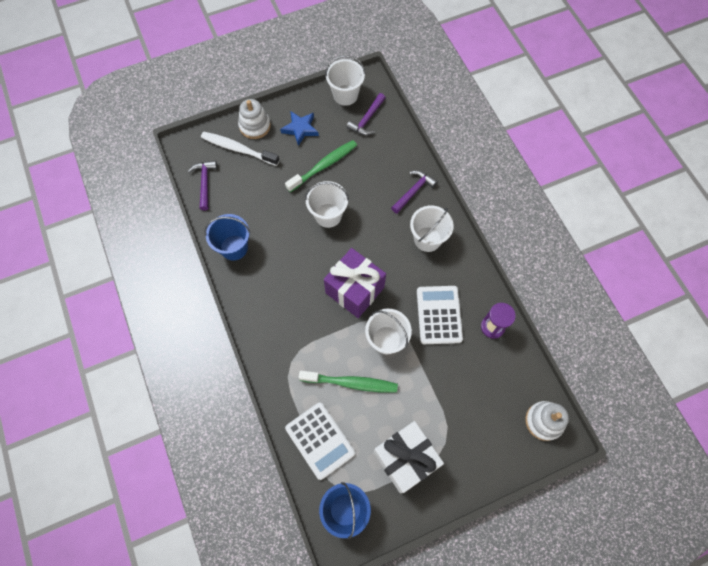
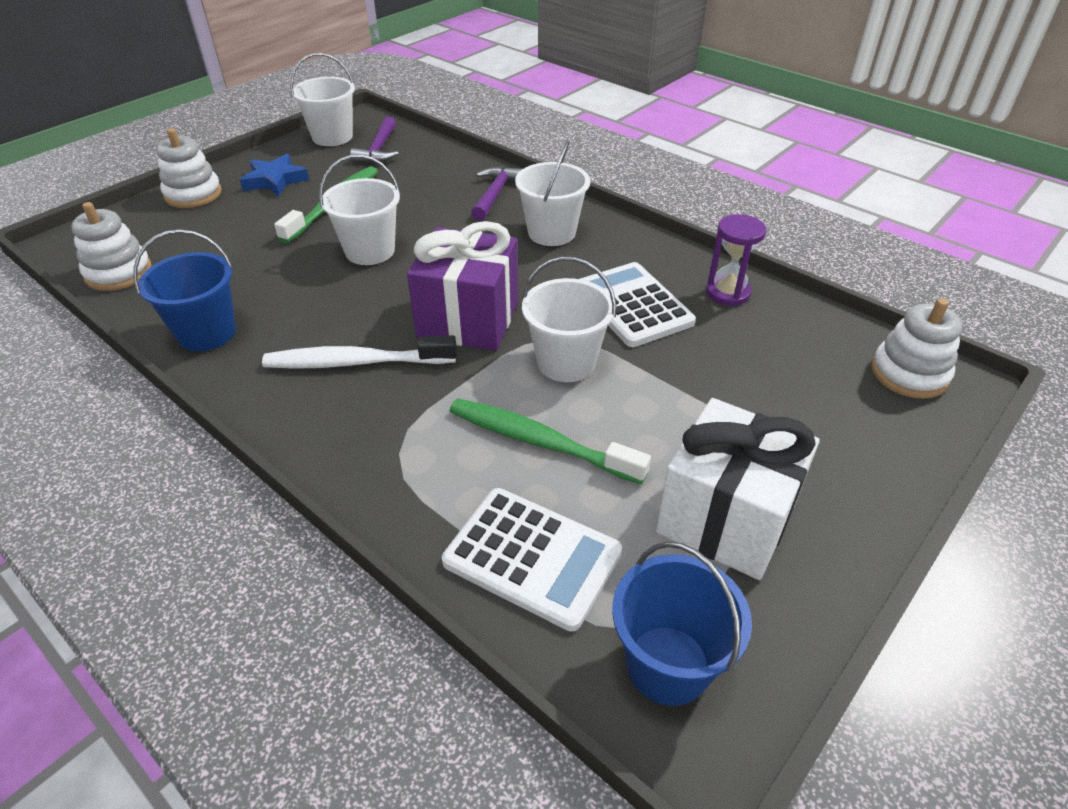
camera: 25 degrees left, 25 degrees down
purple hammer [188,160,217,210] -> white stacking toy [71,202,152,291]
white toothbrush [201,132,279,166] -> white toothbrush moved to [262,335,457,369]
green toothbrush [299,371,398,393] -> green toothbrush turned 135 degrees counterclockwise [450,399,651,484]

